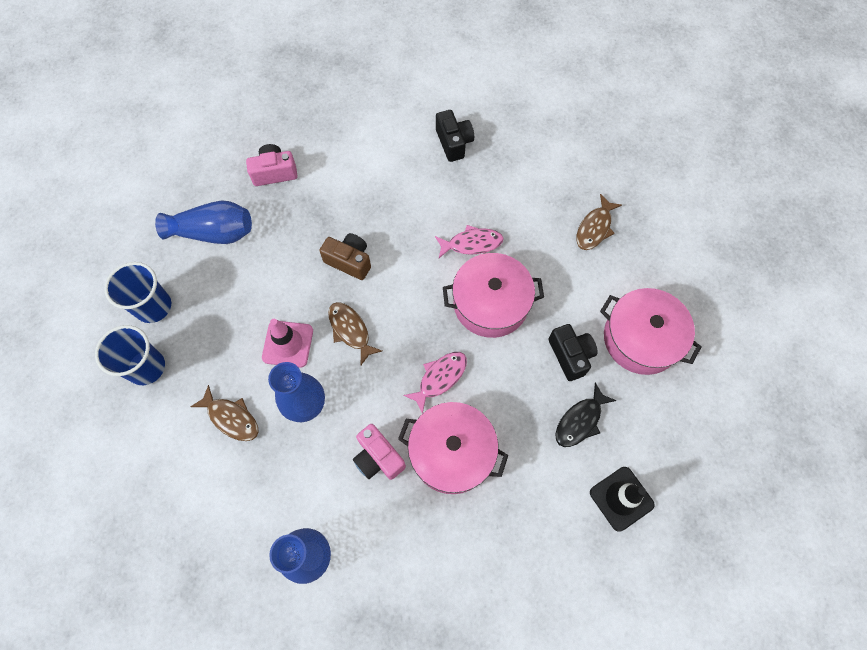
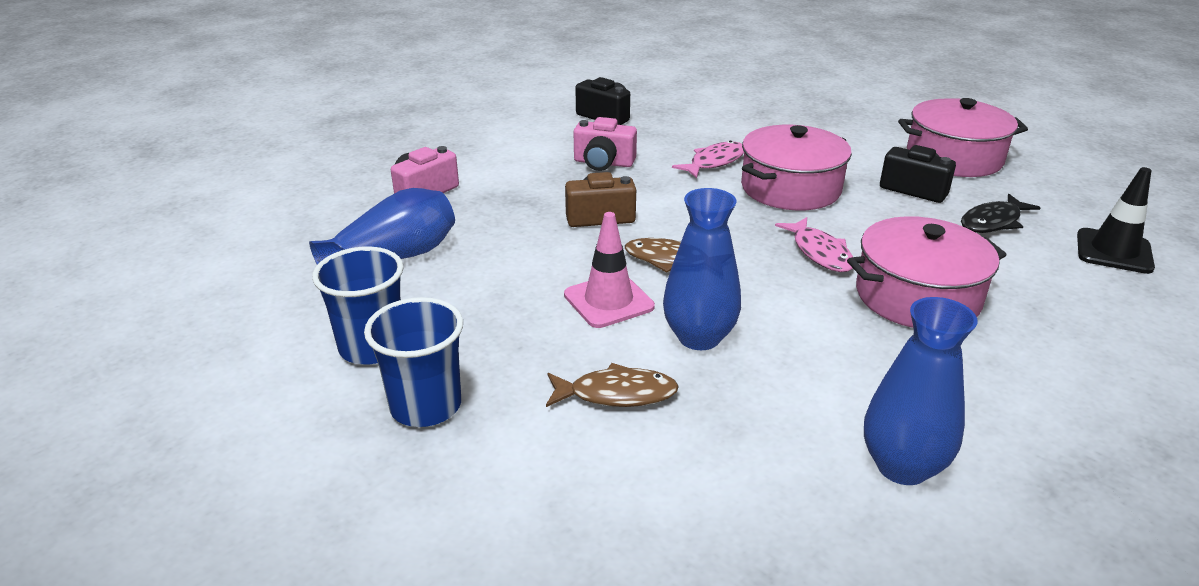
camera: 35 degrees left, 35 degrees down
pink camera [353,424,406,480] -> pink camera moved to [574,117,637,171]
pink fish [403,352,467,414] -> pink fish turned 150 degrees clockwise [775,217,853,272]
black fish [555,383,617,447] -> black fish turned 45 degrees clockwise [961,194,1041,233]
brown fish [577,194,622,250] -> none

